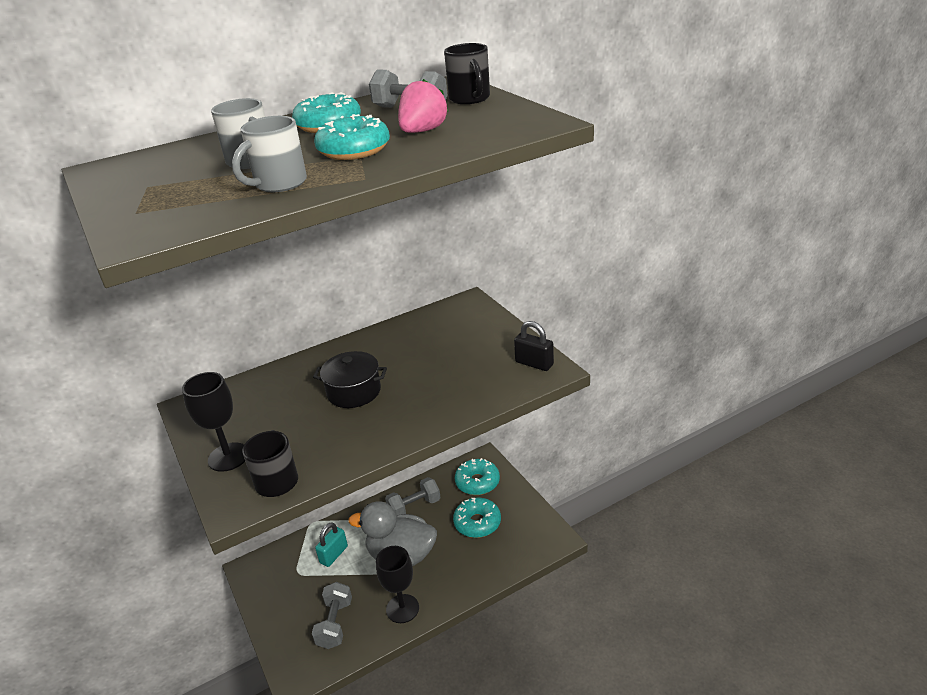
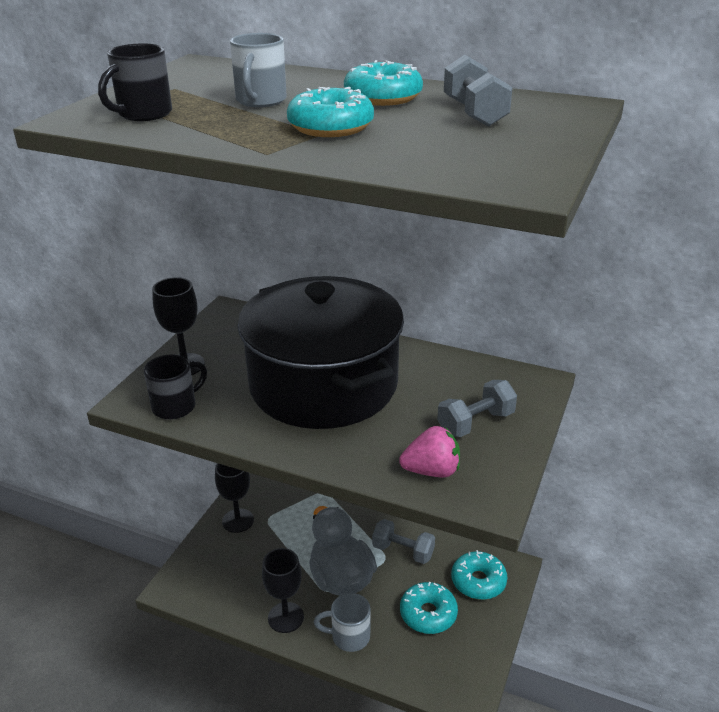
camera: 50 degrees right, 0 degrees up
grey mug [232,116,307,193] -> grey mug moved to [314,593,371,652]
grey dumbbell [312,582,352,649] -> grey dumbbell moved to [437,380,517,437]
black pot [313,351,387,408] -> black pot [237,276,404,429], size x2.46
turquoise padlock [315,522,348,567] -> none
pink strawberry [398,79,448,133] -> pink strawberry moved to [399,426,460,477]
black mug [444,43,490,104] -> black mug moved to [98,44,172,121]
black padlock [514,321,554,371] -> none
none -> black goblet [215,463,254,533]

